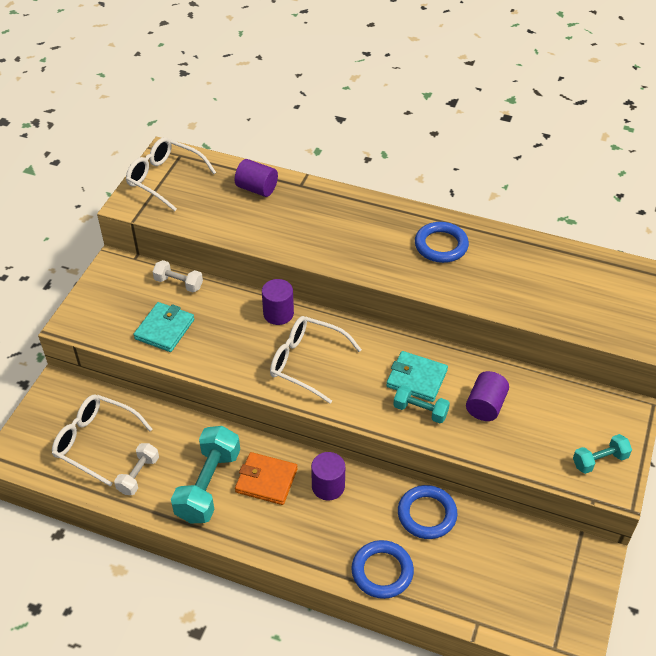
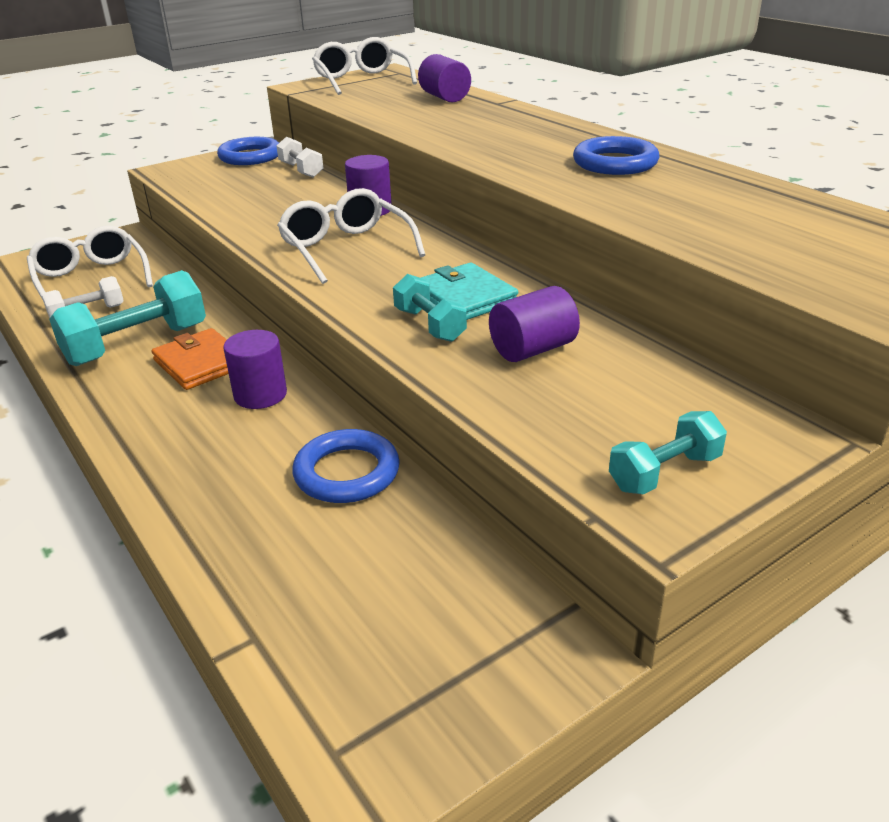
camera: 35 degrees right, 15 degrees down
turquoise wallet [134,302,194,352] -> none
blue ring [351,540,414,599] -> blue ring moved to [217,137,279,165]
turquoise dumbbell [573,434,632,474] -> turquoise dumbbell turned 45 degrees counterclockwise [609,411,727,495]

